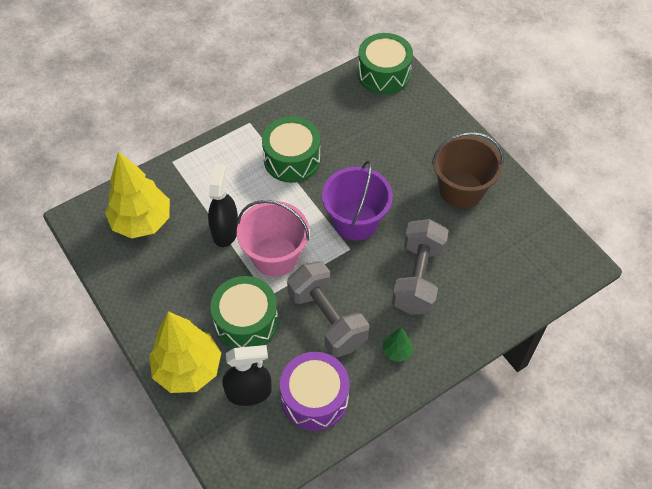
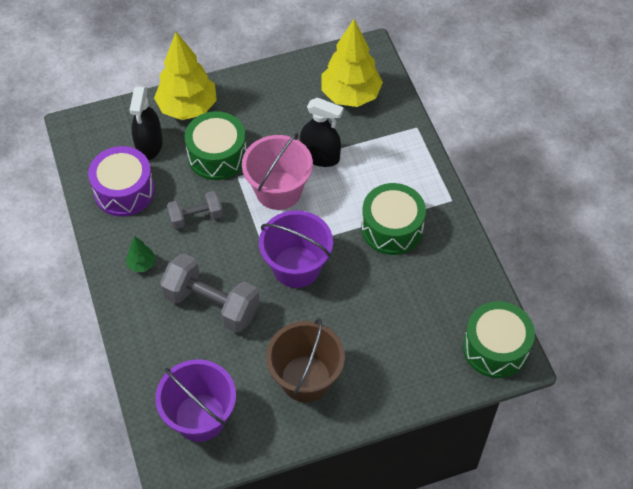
camera: 105 degrees right, 0 degrees up
grey dumbbell [287,261,369,357] -> grey dumbbell [167,191,223,229], size x0.59
none -> purple bucket [155,359,236,442]

